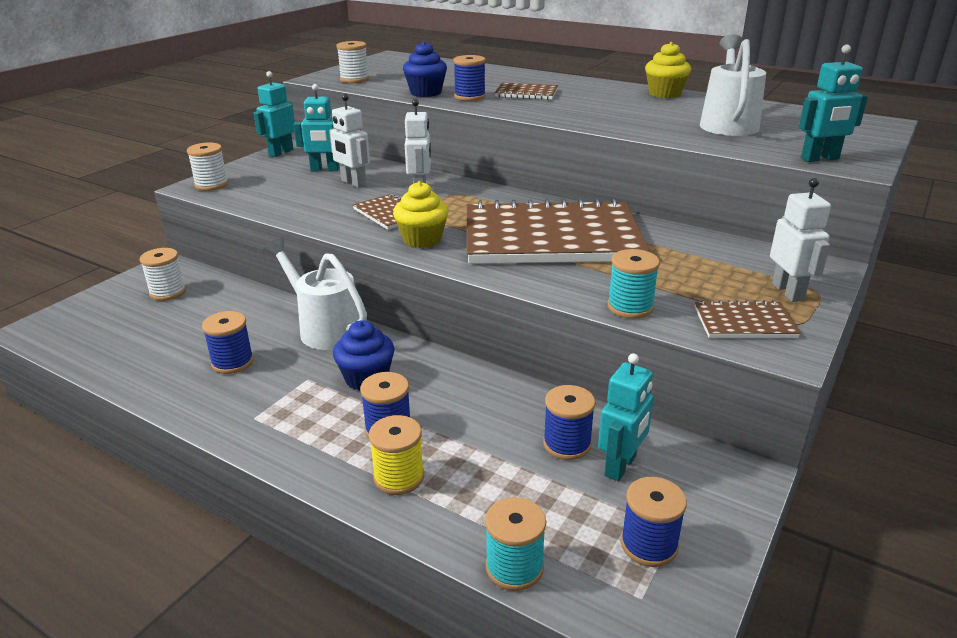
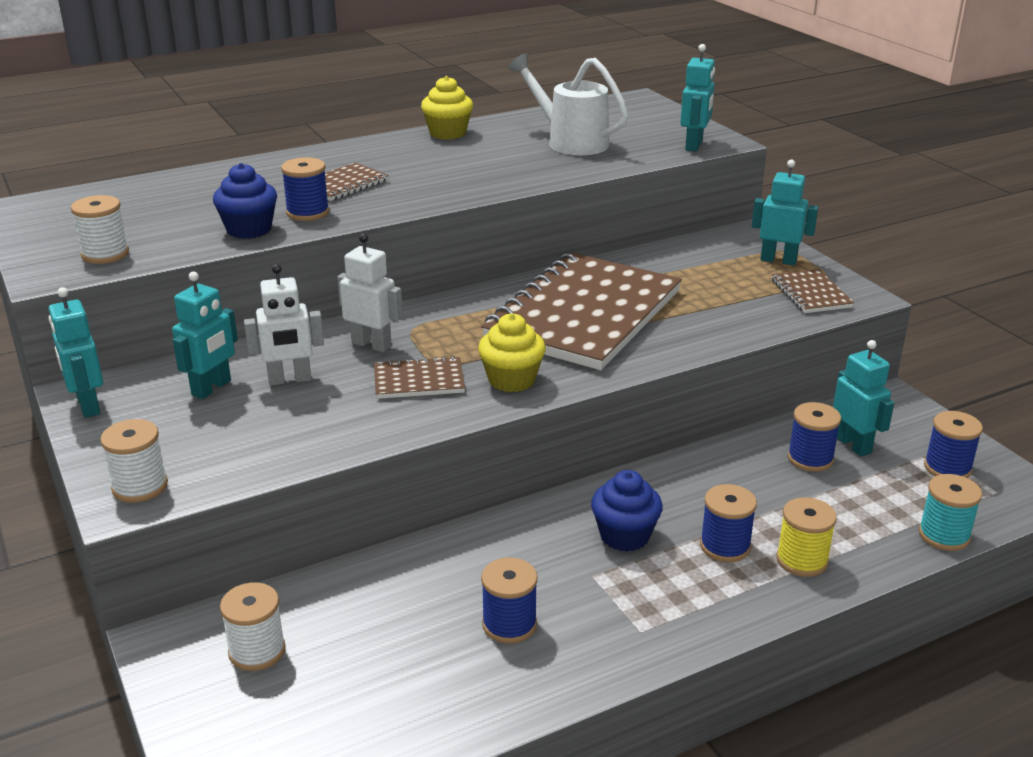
camera: 60 degrees left, 0 degrees up
white watering can [263,237,367,350] -> none
turquoise spool [607,249,660,319] -> none
brown notebook [695,300,801,338] -> brown notebook turned 45 degrees counterclockwise [772,269,854,313]
white robot [770,178,831,302] -> turquoise robot [752,160,818,265]

